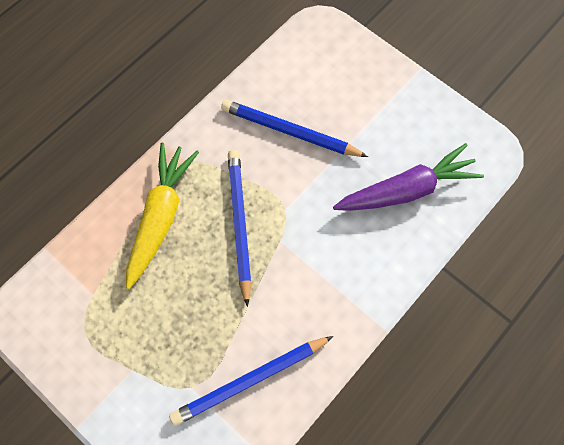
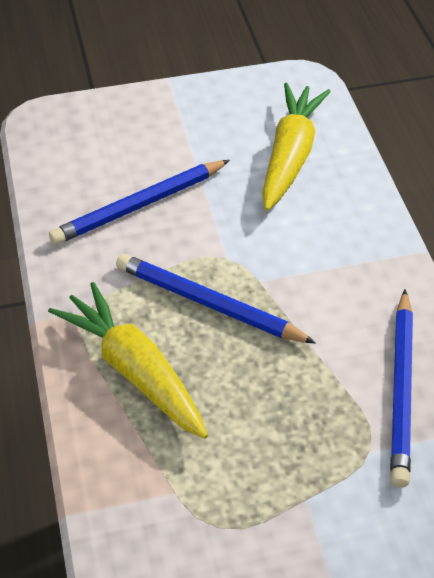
camera: 55 degrees left, 20 degrees down
purple carrot [333,143,484,211] -> yellow carrot [262,83,331,211]

